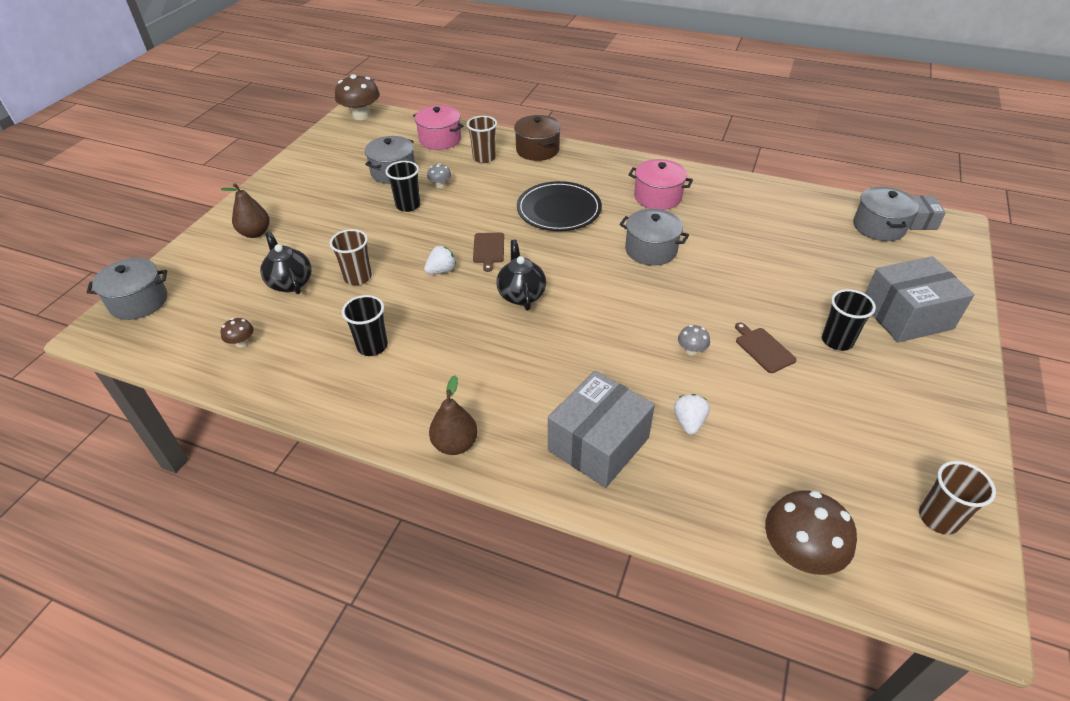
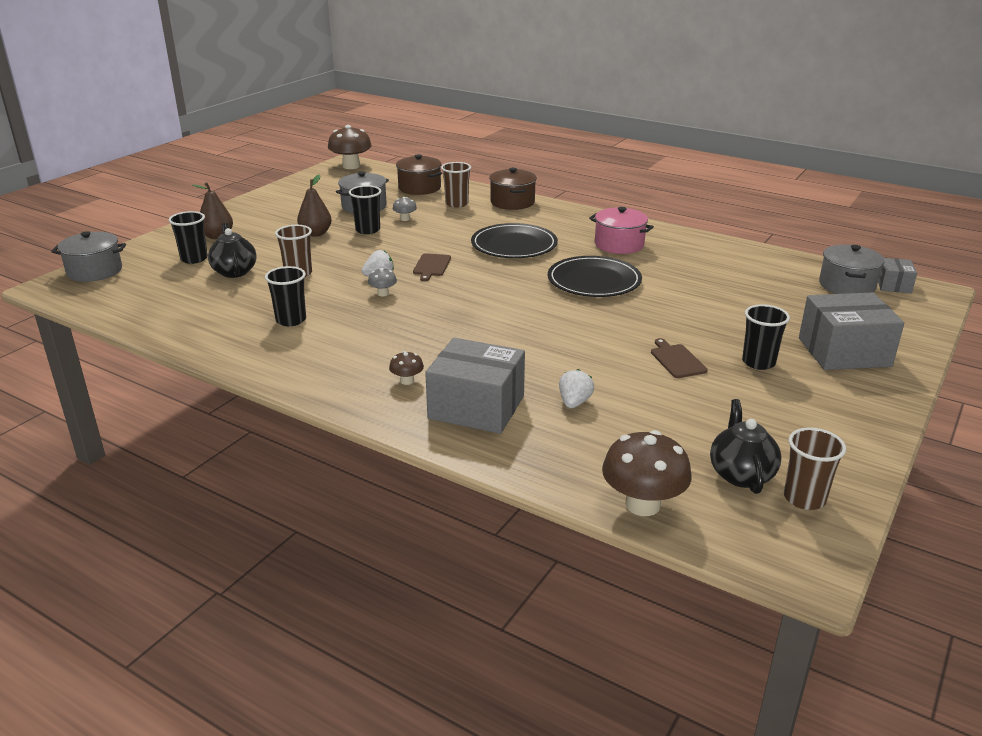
camera: 10 degrees right, 15 degrees down
brown mushroom [221,318,254,348] -> brown mushroom moved to [389,351,424,385]
pink pot [413,105,464,150] -> brown pot [396,154,442,195]
brown pear [429,376,478,455] -> brown pear moved to [297,174,332,237]
black teapot [496,240,546,311] -> black teapot moved to [710,399,781,494]
grey box [548,371,655,488] -> grey box turned 60 degrees clockwise [425,338,525,434]
grey pot [620,209,689,266] -> black plate [548,256,642,297]
grey mushroom [678,325,710,356] -> grey mushroom moved to [368,268,397,296]
none -> black cup [169,211,208,264]

